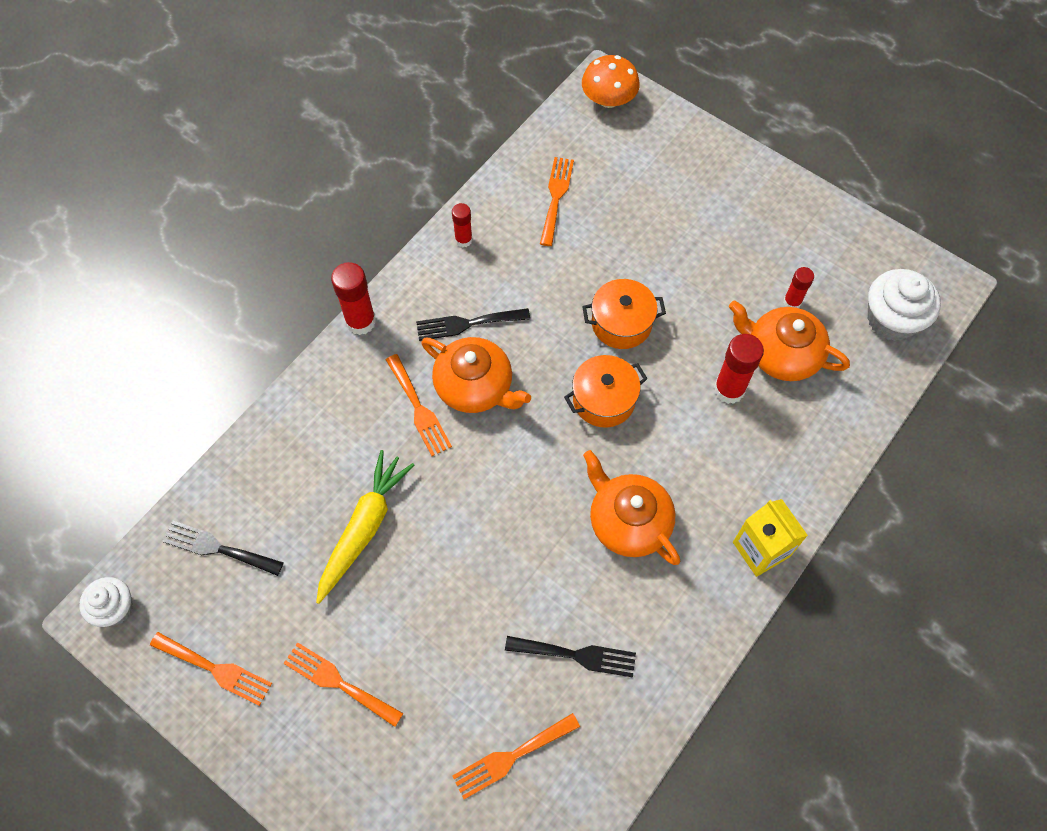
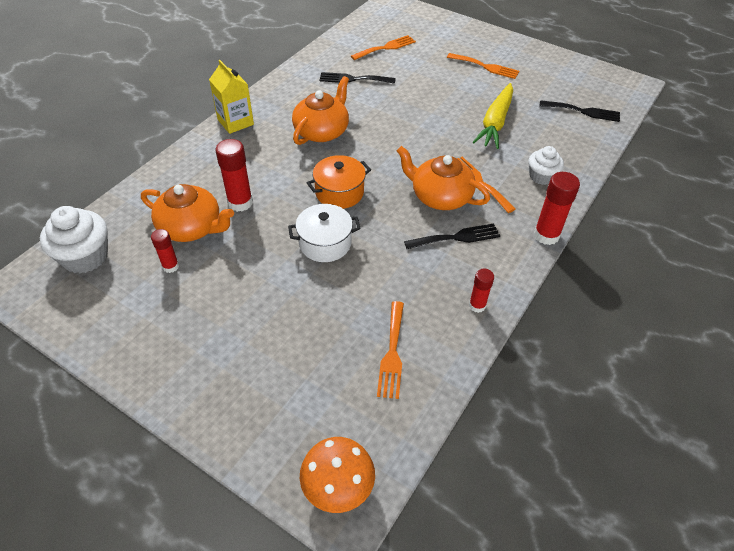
camera: 175 degrees right, 15 degrees down
white cupcake [79,577,133,627] -> white cupcake moved to [528,146,564,185]
orange fork [150,632,272,706] -> none
orange pot [582,279,666,349] -> white pot [288,204,361,262]
orange teapot [583,450,680,565] -> orange teapot turned 105 degrees counterclockwise [292,76,349,145]

